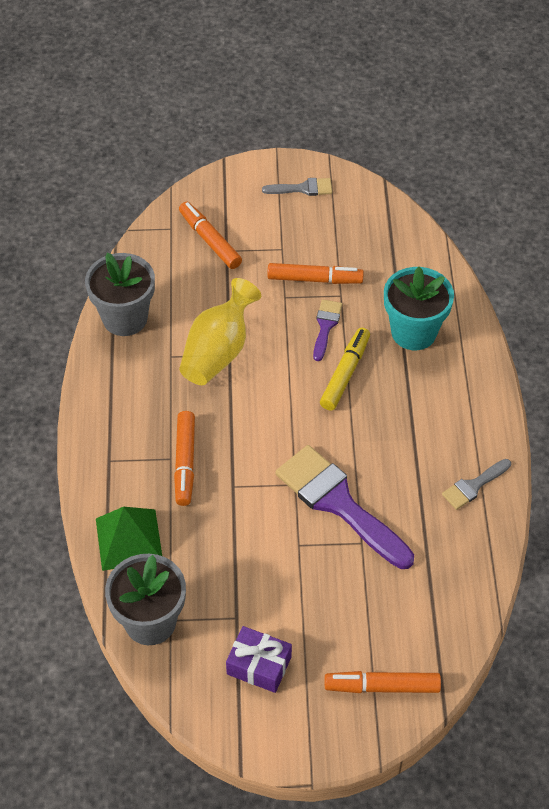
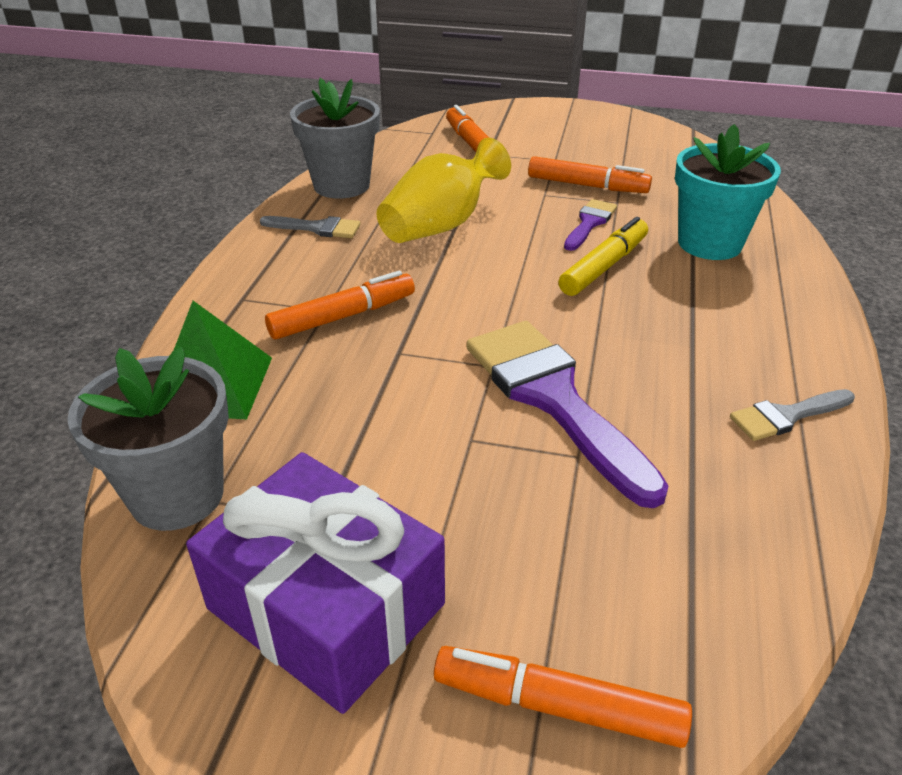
camera: 15 degrees right, 15 degrees down
orange marker [174,411,195,506] -> orange marker turned 135 degrees counterclockwise [265,271,415,339]
purple gift [226,626,292,693] -> purple gift [186,452,445,714], size x1.79
grey brush [262,178,332,196] -> grey brush moved to [260,216,360,238]

